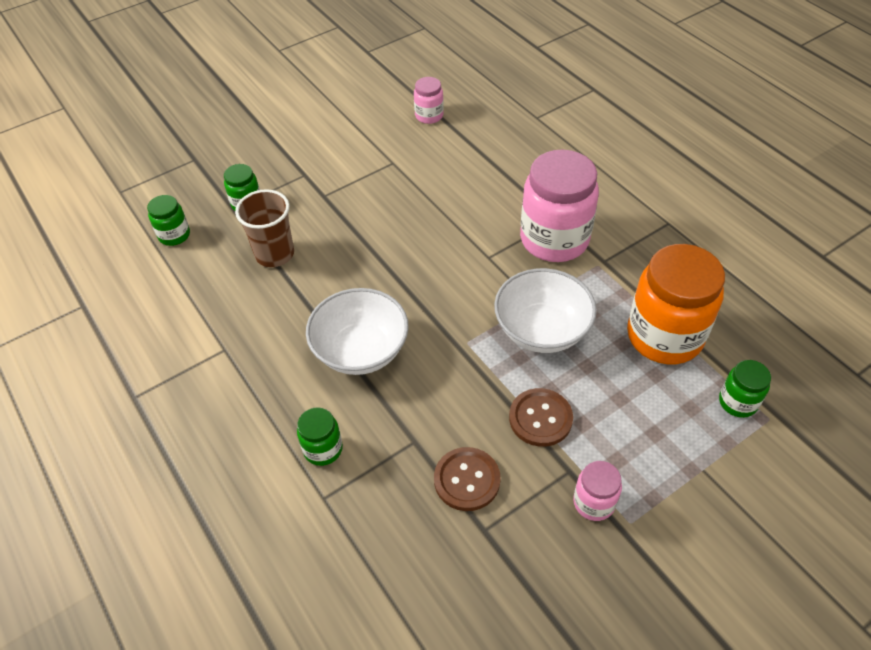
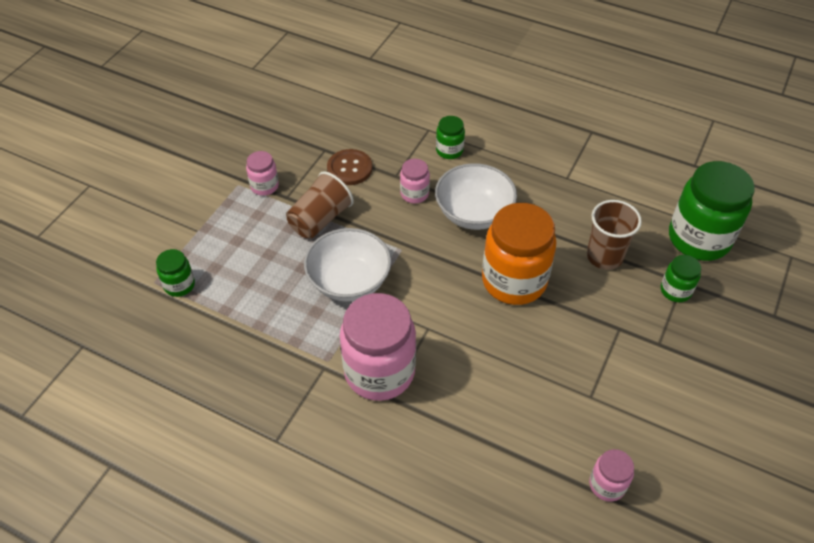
camera: 150 degrees right, 0 degrees up
green jar [147,195,190,246] -> green jar [669,161,755,261], size x2.10
brown button [509,388,573,447] -> brown cup [286,171,354,239]
orange jar [627,244,725,364] -> orange jar moved to [482,203,556,305]
none -> pink jar [400,159,430,203]

